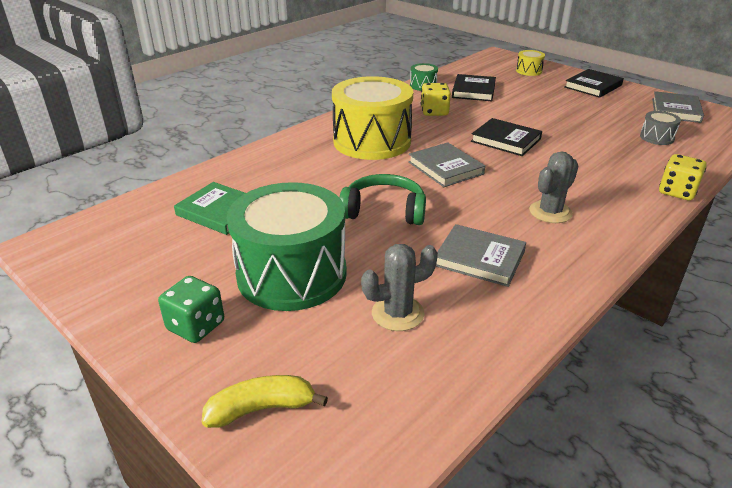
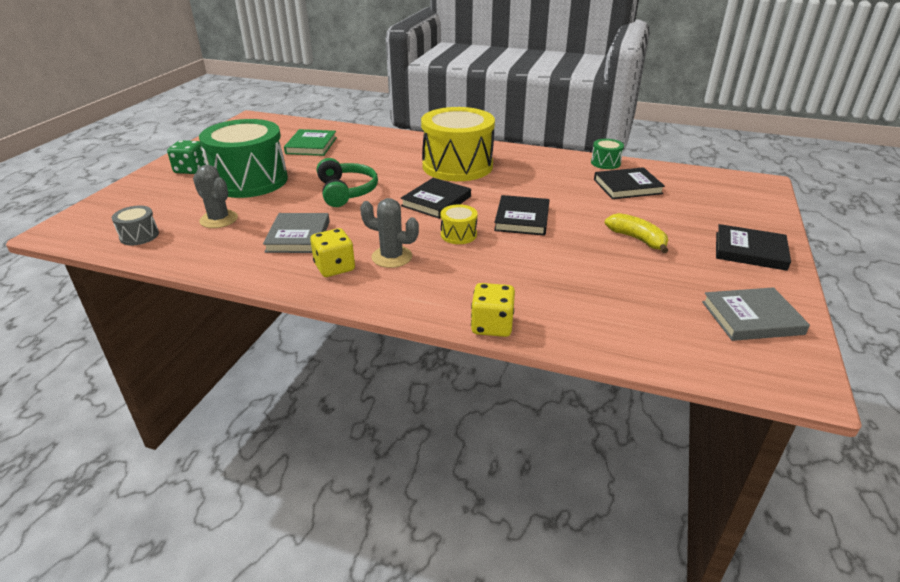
camera: 65 degrees right, 0 degrees up
yellow banana [202,375,328,428] -> yellow banana moved to [605,213,668,253]
grey book [408,142,485,187] -> black book [400,178,471,219]
yellow dice [421,83,451,116] -> yellow dice moved to [310,228,355,277]
yellow drum [516,50,545,76] -> yellow drum moved to [441,204,478,244]
grey drum [640,111,681,145] -> grey drum moved to [112,206,159,245]

